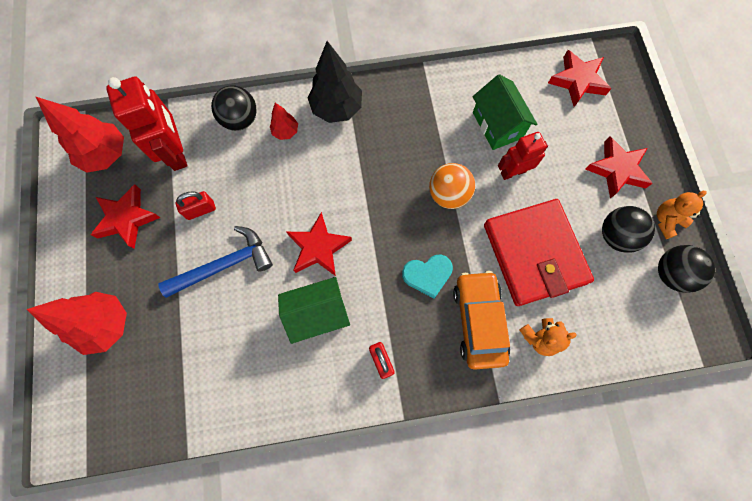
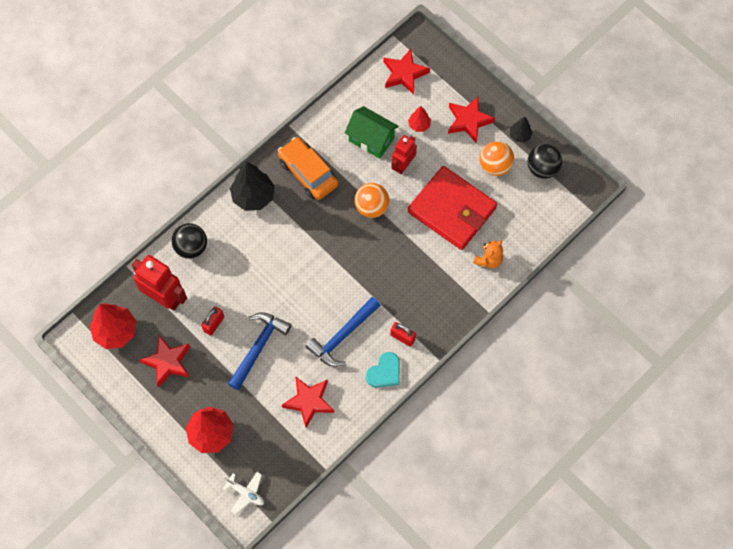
camera: 35 degrees left, 5 degrees down
red tree [270,103,298,140] -> red tree moved to [408,106,431,132]
green house [278,277,350,344] -> blue hammer [305,297,381,367]
red star [286,212,352,276] -> red star moved to [282,376,334,428]
turquoise heart [402,255,453,298] -> turquoise heart moved to [366,352,400,388]
orange car [453,271,510,370] -> orange car moved to [278,137,339,200]
black ball [602,206,655,253] -> orange ball [480,141,514,176]
orange teddy bear [657,191,707,239] -> black tree [510,117,533,143]
none -> white plane [223,472,264,515]

